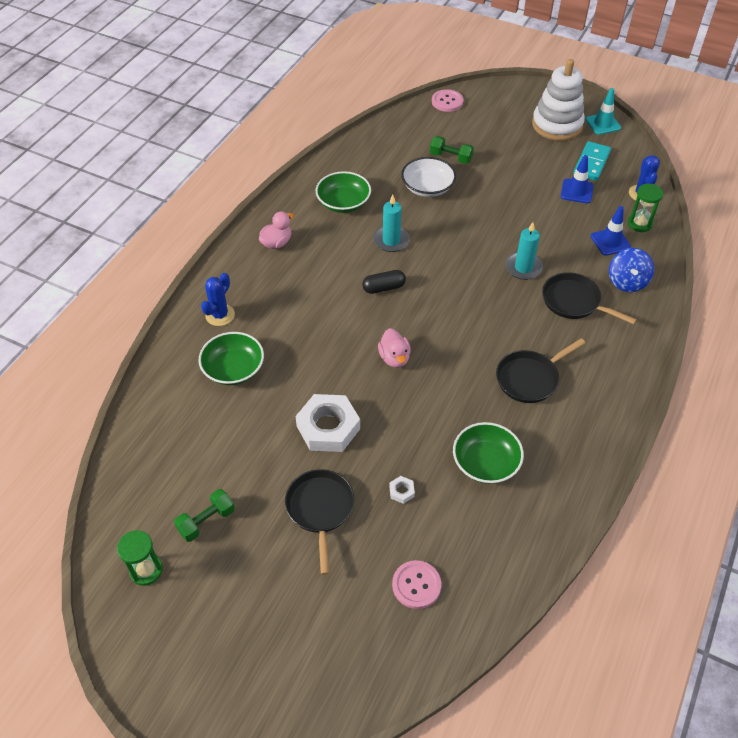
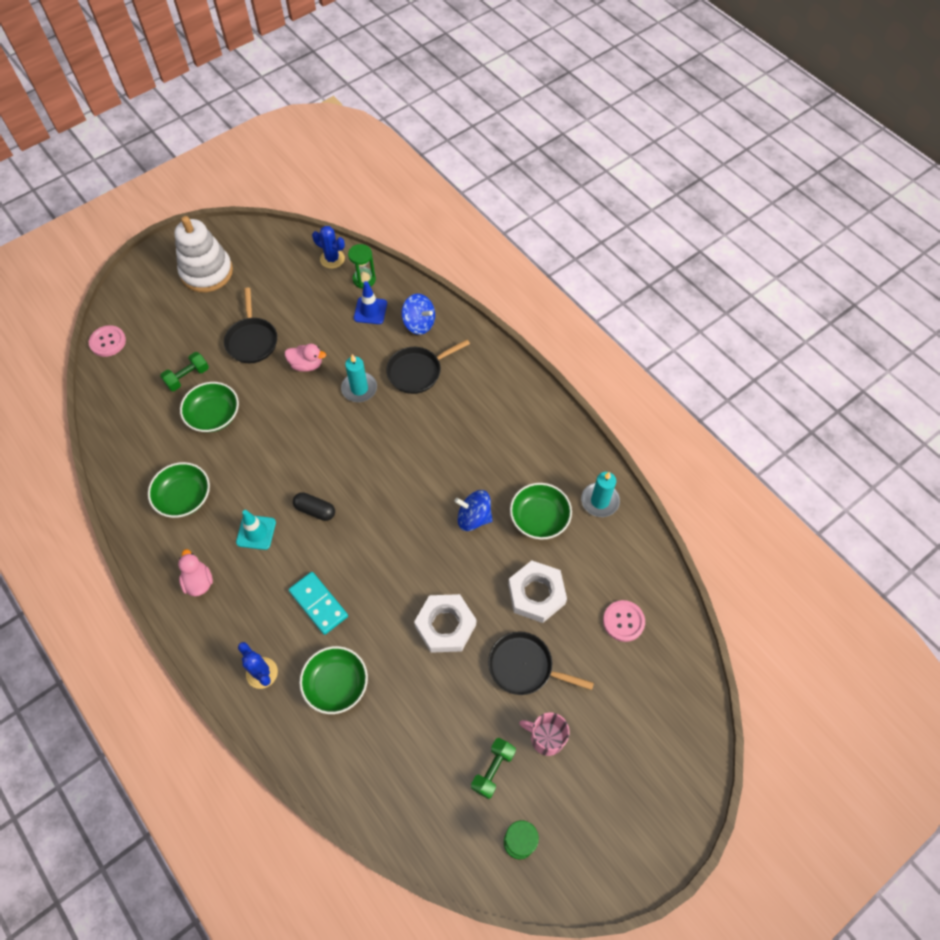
camera: 65 degrees left, 10 degrees up
green dumbbell [174,489,235,542] -> green dumbbell turned 45 degrees clockwise [471,738,516,799]
black capsule [362,270,406,294] -> black capsule turned 75 degrees counterclockwise [293,492,335,521]
turquoise candle [373,195,410,252] -> turquoise candle moved to [581,472,620,517]
pink duck [378,328,411,368] -> pink duck moved to [285,344,326,372]
white nut [389,476,415,504] -> white nut [508,560,567,623], size x2.44
white bowl [401,157,456,197] -> green bowl [180,382,239,432]
black pan [496,338,585,403] -> black pan moved to [224,288,277,363]
blue traffic cone [561,155,594,203] -> none
turquoise domino [573,141,611,181] -> turquoise domino moved to [289,572,348,635]
turquoise traffic cone [586,88,621,135] -> turquoise traffic cone moved to [236,510,276,550]
none -> blue spinning top [455,490,493,531]
none -> pink mug [519,712,570,756]

